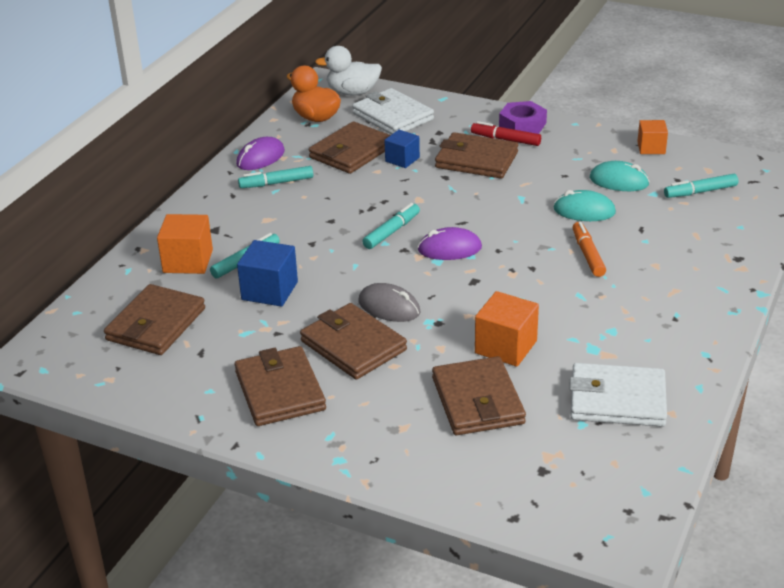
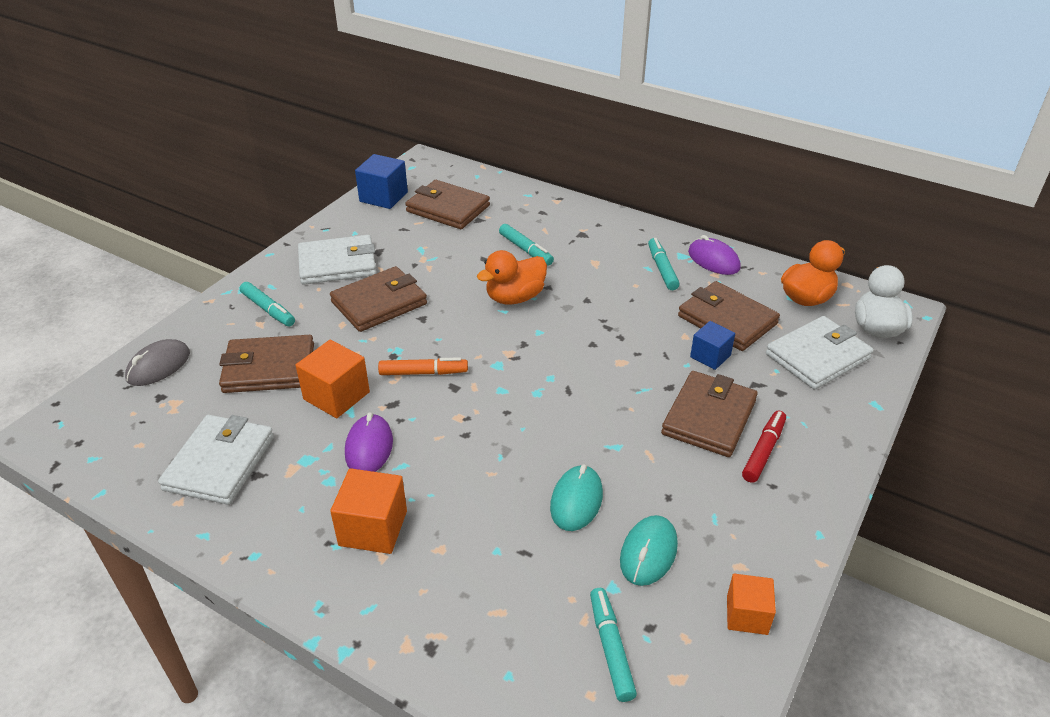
camera: 95 degrees right, 5 degrees up
orange cube [157,214,213,274] -> orange cube moved to [330,468,407,554]
brown wallet [234,346,326,426] -> white wallet [298,235,376,284]
blue cube [237,240,298,307] -> blue cube moved to [355,154,408,209]
grey mouse [358,283,421,322] -> grey mouse moved to [125,339,190,386]
turquoise marker [362,203,420,249] -> turquoise marker moved to [240,282,295,326]
purple mouse [418,227,482,260] -> purple mouse moved to [345,412,393,472]
purple nut [499,101,547,134] -> none
orange marker [573,221,606,277] -> orange marker moved to [378,357,468,375]
none -> orange duck [477,250,547,304]

